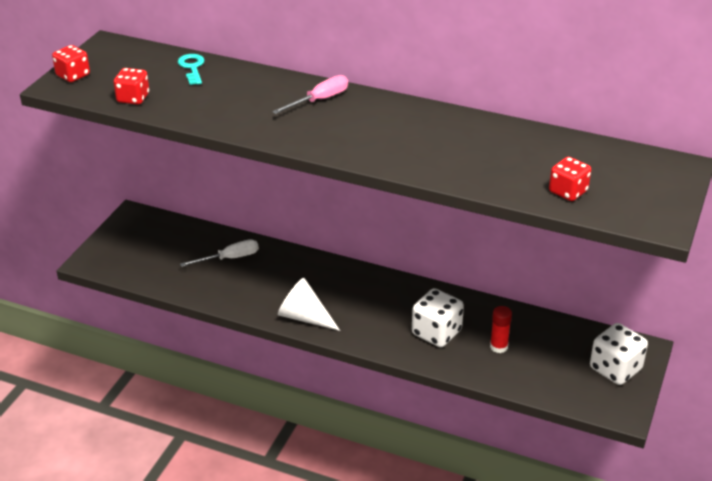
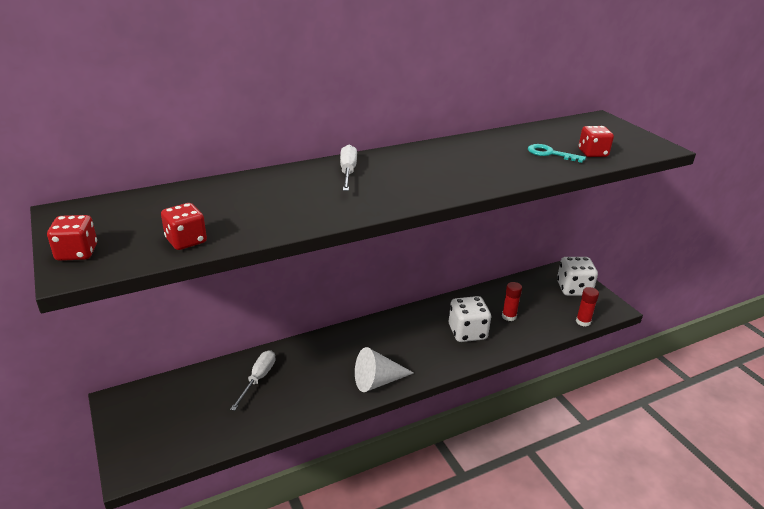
camera: 50 degrees left, 5 degrees down
turquoise key [178,54,205,85] -> turquoise key moved to [528,144,586,163]
pink screwdriver [272,75,348,114] -> white screwdriver [340,145,357,191]
none -> red glue stick [576,287,599,327]

